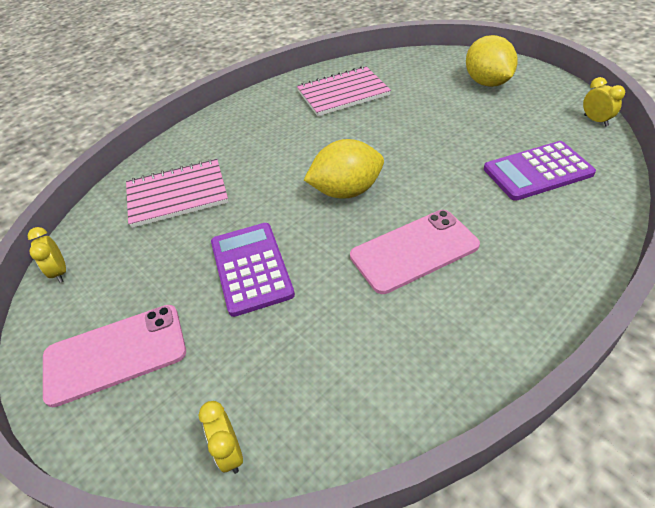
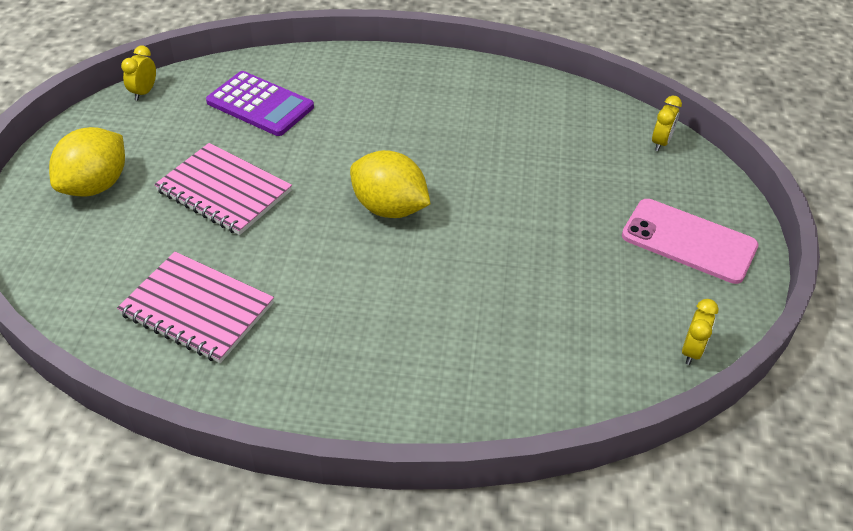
camera: 135 degrees left, 0 degrees up
pink notebook [126,159,228,228] -> pink notebook moved to [154,143,292,235]
purple calculator [211,223,295,317] -> none
pink phone [350,210,480,294] -> none

